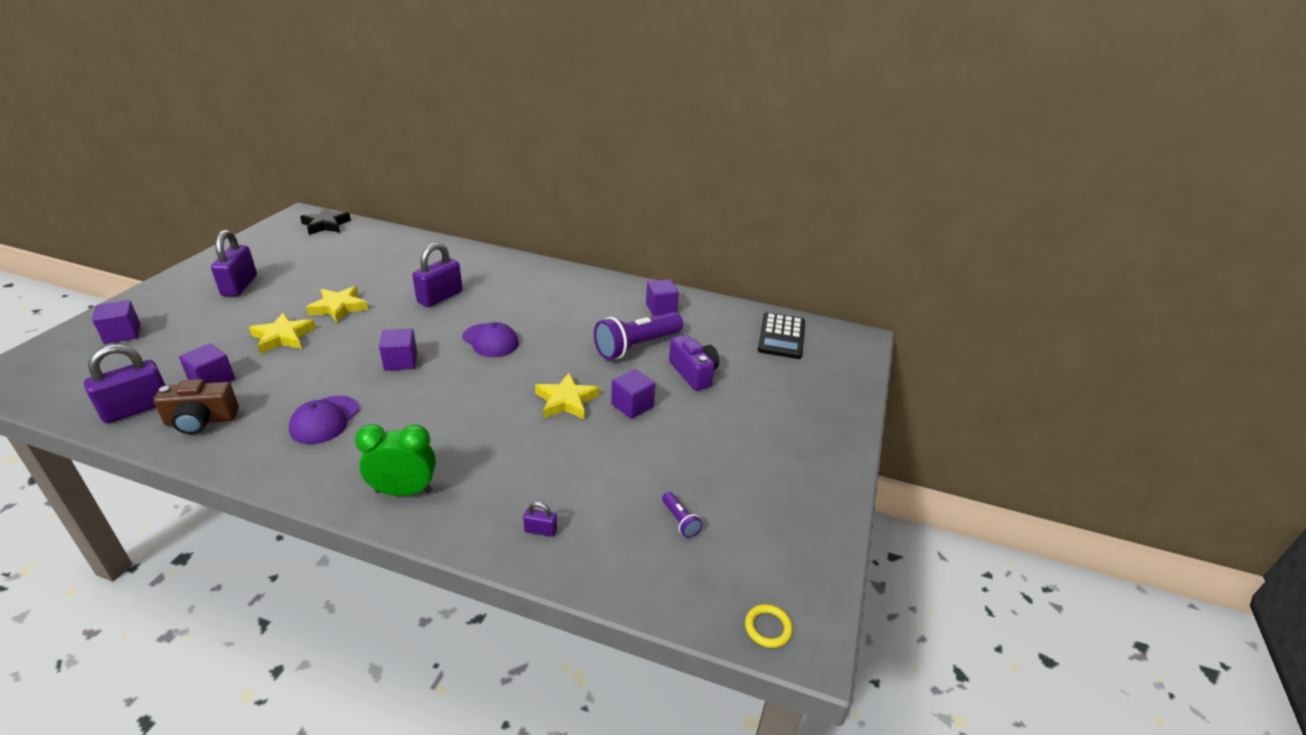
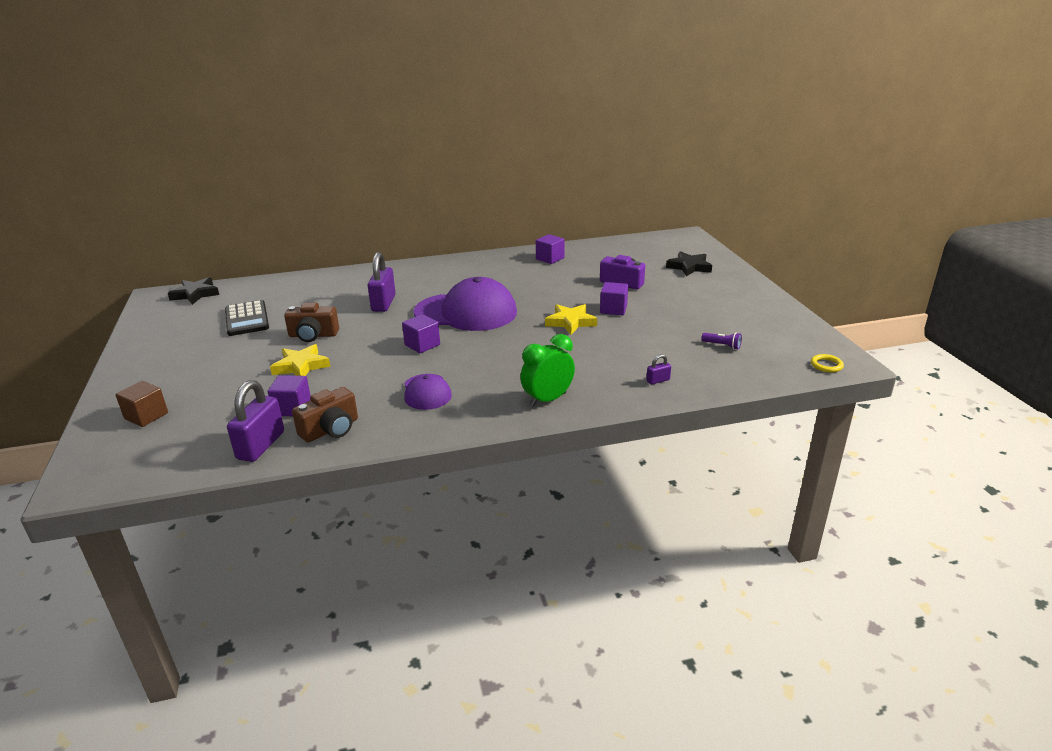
camera: 30 degrees left, 5 degrees down
purple cube [92,300,141,344] -> brown cube [115,381,168,427]
purple padlock [211,230,257,297] -> none
yellow star [306,286,368,323] -> brown camera [284,303,339,342]
purple cap [462,322,519,357] -> purple cap [414,277,517,331], size x1.95
purple flashlight [594,312,683,360] -> none
black calculator [758,312,805,359] -> black calculator moved to [225,300,269,336]
none -> black star [666,251,712,276]

